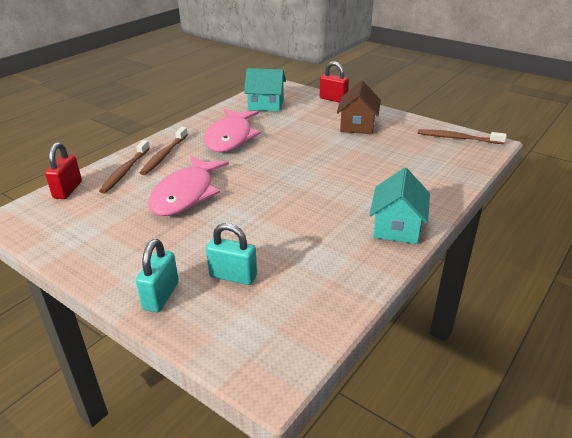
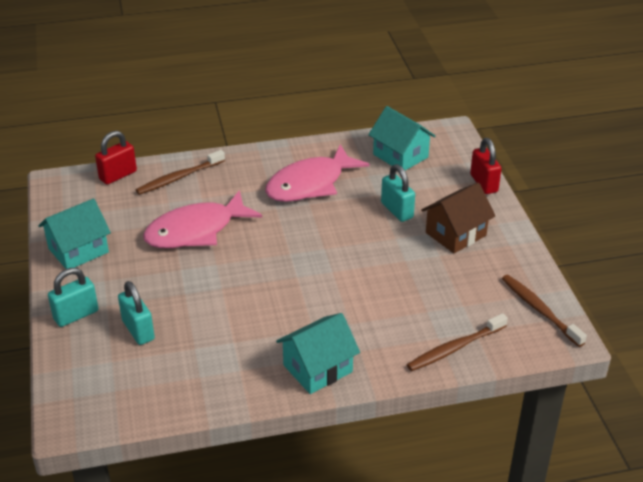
camera: 40 degrees right, 5 degrees up
brown toothbrush [140,127,188,175] -> brown toothbrush moved to [407,313,508,371]
none -> turquoise house [38,198,111,269]
none -> turquoise padlock [381,164,415,222]

